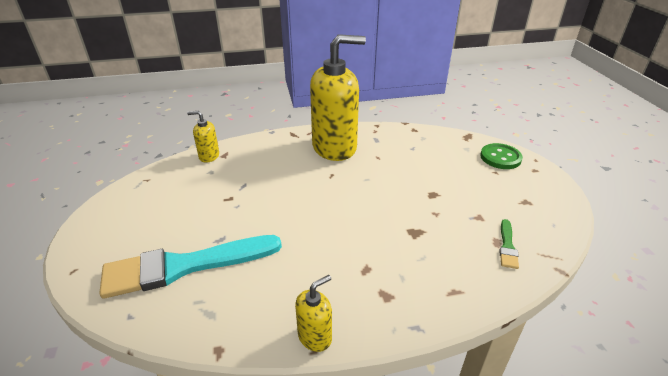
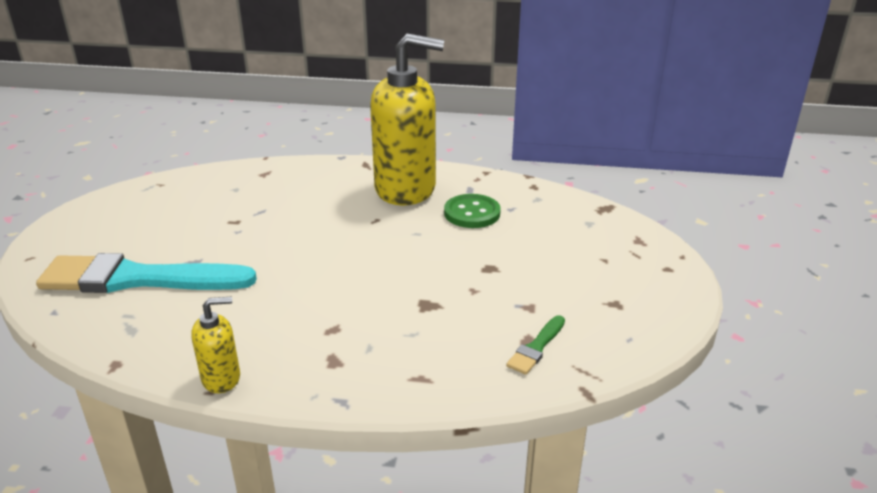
camera: 20 degrees right, 5 degrees down
yellow soap dispenser [187,111,219,162] -> none
green button [480,143,523,169] -> green button moved to [444,194,501,228]

